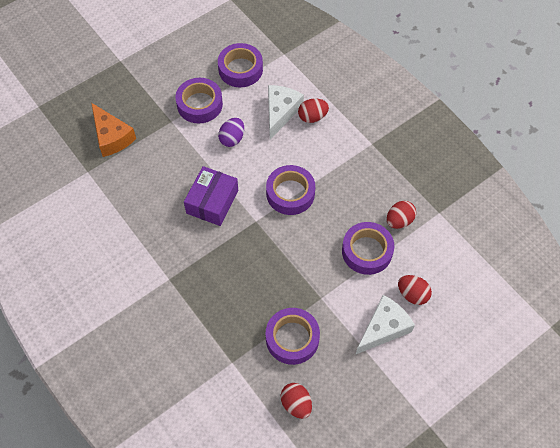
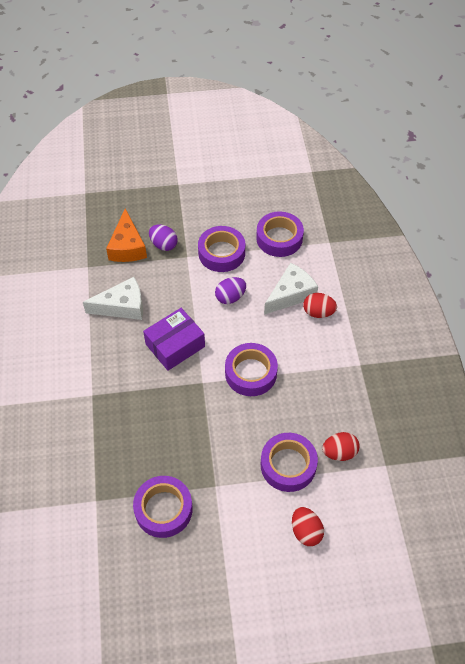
camera: 30 degrees right, 5 degrees down
red egg [281,383,312,419] -> none
white cheese [356,295,415,354] -> white cheese moved to [83,277,143,320]
none -> purple egg [149,225,178,251]

